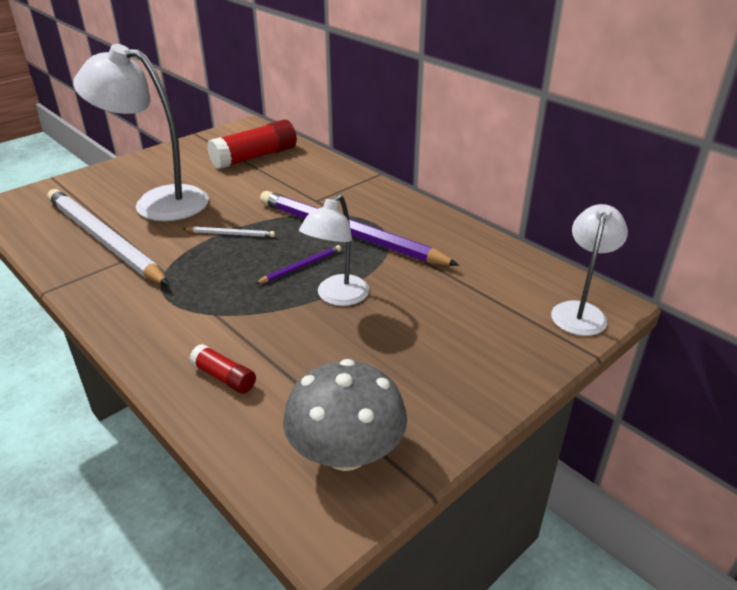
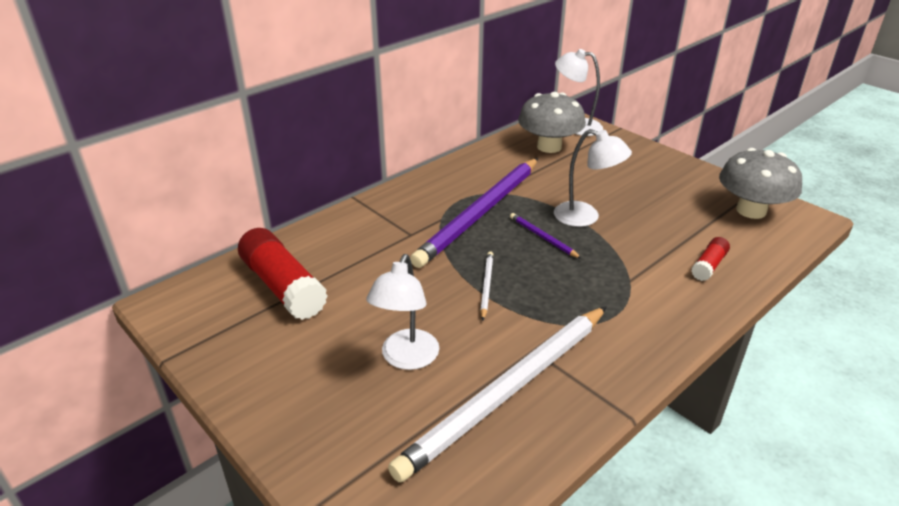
camera: 90 degrees left, 0 degrees up
white lamp [73,44,209,221] -> white lamp [366,254,439,370], size x0.60
none -> grey mushroom [518,92,586,153]

